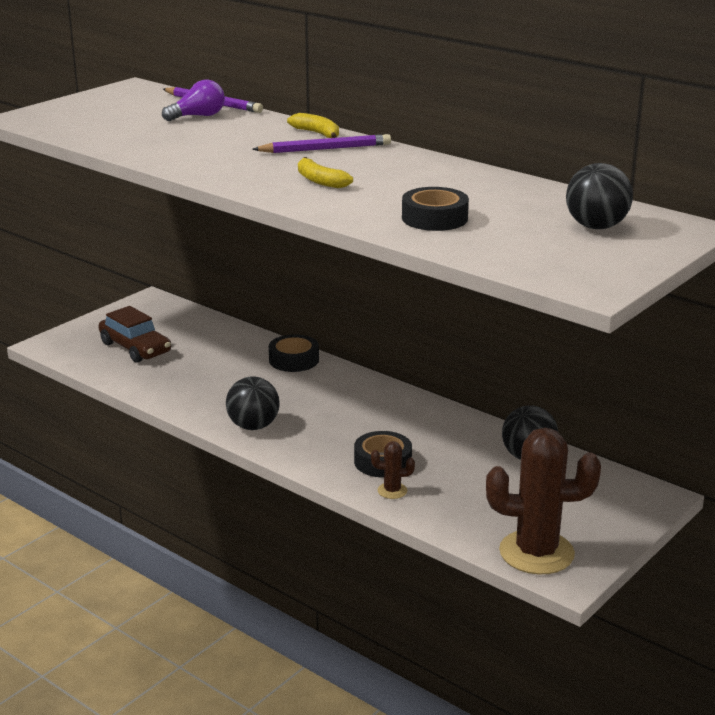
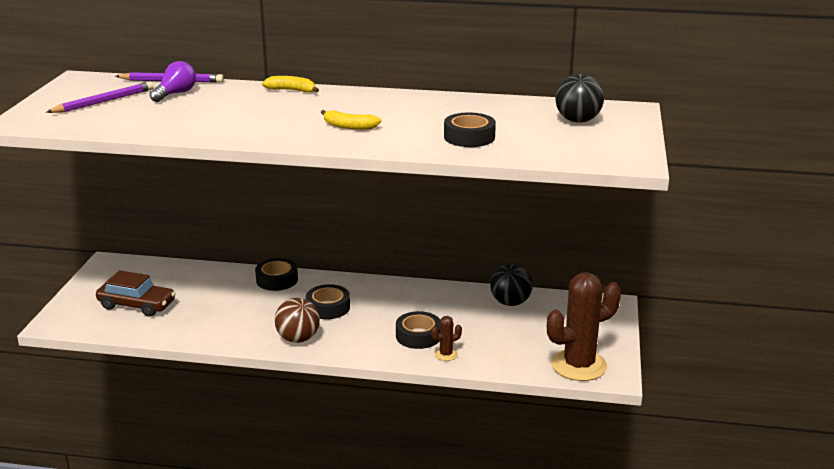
camera: 30 degrees left, 0 degrees up
black ball [226,376,280,430] -> brown ball [275,298,320,343]
purple pencil [252,134,391,153] -> purple pencil moved to [46,82,154,113]
none -> black tape [306,284,350,319]

